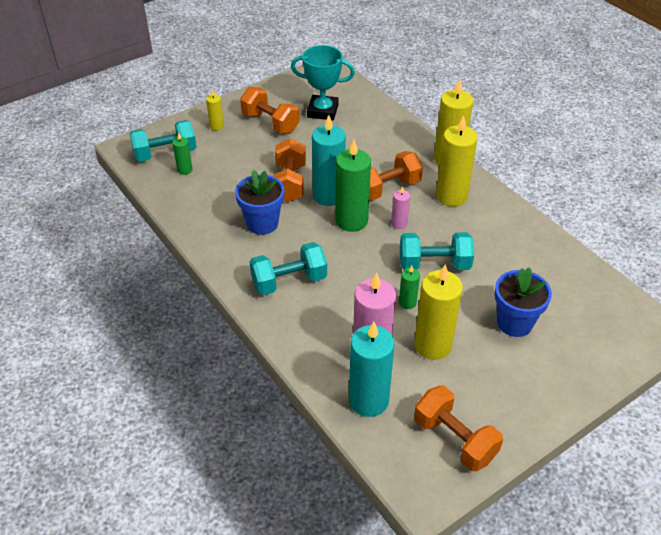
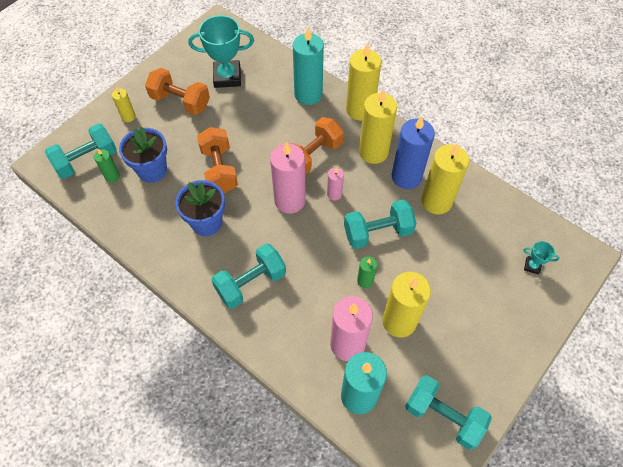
camera: 15 degrees left, 15 degrees up
turquoise candle [312,115,346,206] -> turquoise candle moved to [293,27,324,105]
green candle [335,140,371,232] -> pink candle [270,142,306,214]
orange dumbbell [414,386,503,471] -> turquoise dumbbell [405,375,492,450]
blue flower pot [494,267,552,337] -> blue flower pot moved to [119,127,167,183]
none -> blue candle [392,116,435,189]
none -> yellow candle [421,143,469,215]
none -> turquoise trophy [523,241,559,275]

